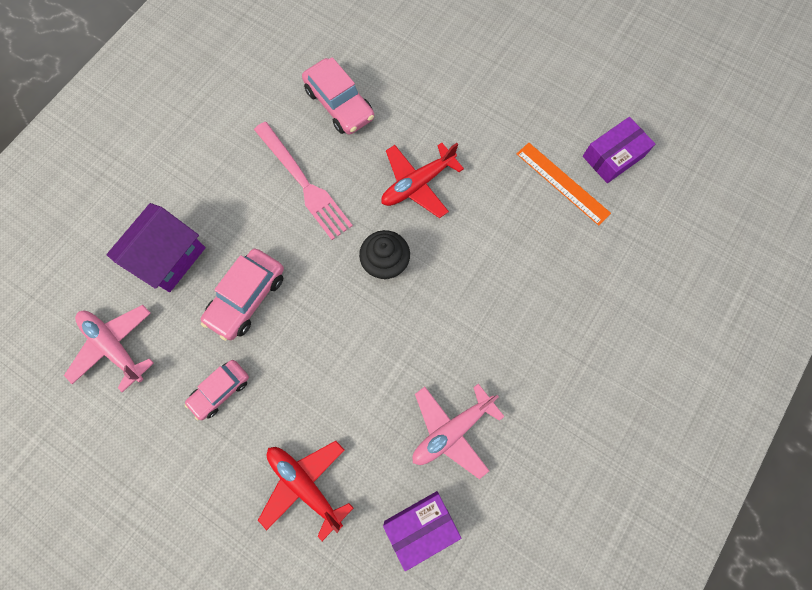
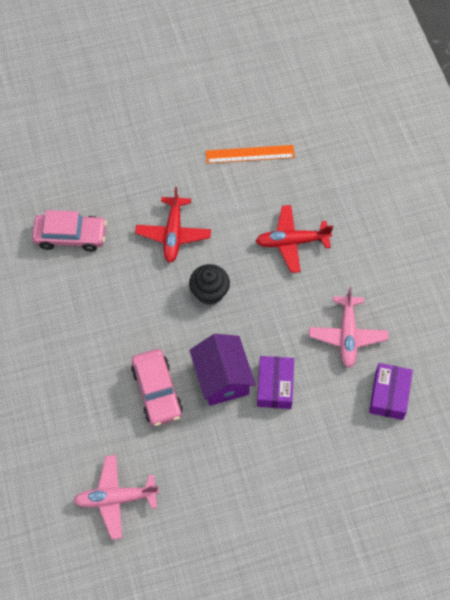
camera: 50 degrees left, 10 degrees down
purple house [106,203,206,292] -> purple house moved to [189,334,256,406]
pink car [184,360,249,421] -> none
pink fork [254,122,353,240] -> none
red plane [258,441,353,541] -> red plane moved to [256,205,333,273]
purple box [583,117,655,183] -> purple box moved to [257,356,294,409]

